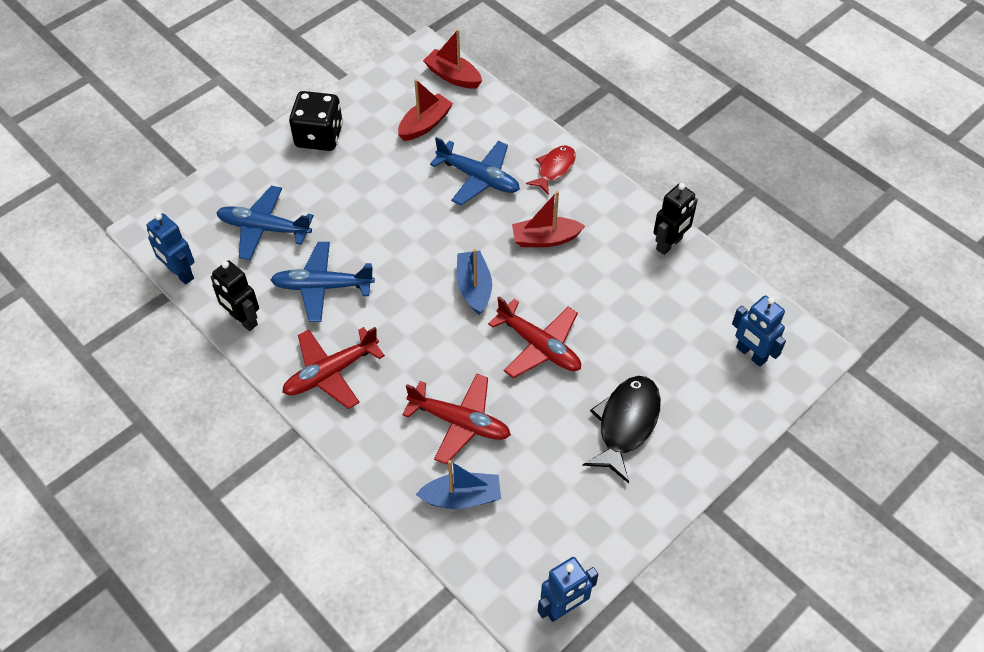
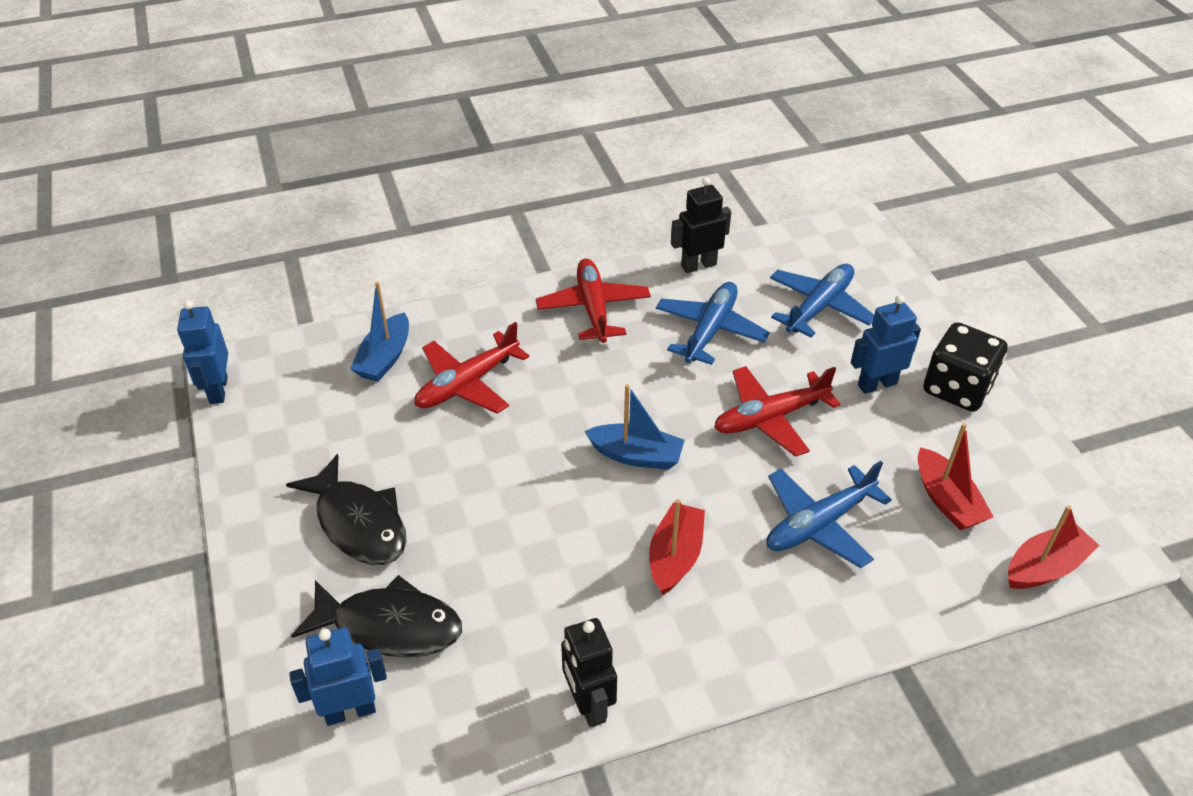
camera: 115 degrees right, 10 degrees down
blue robot [146,213,194,285] -> blue robot moved to [851,295,921,394]
red plane [488,296,581,378] -> red plane moved to [714,366,840,457]
red fish [526,145,576,195] -> none
none -> black fish [291,575,462,657]

